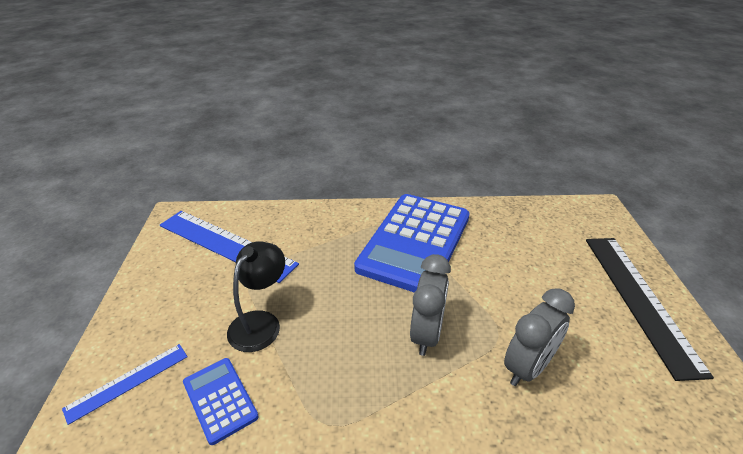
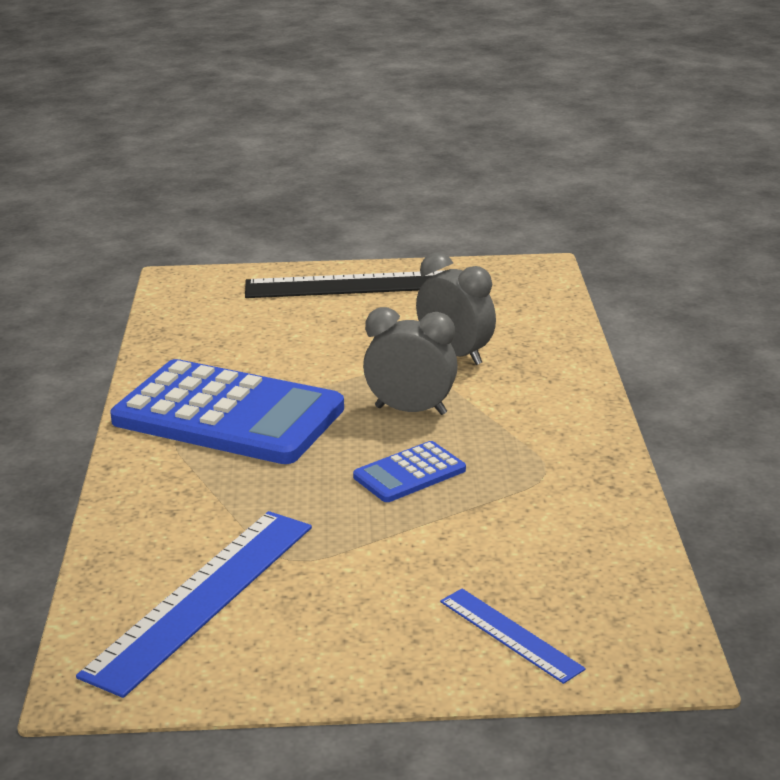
camera: 90 degrees left, 10 degrees down
blue calculator [183,358,259,445] -> blue calculator moved to [353,441,466,502]
black lamp [227,241,285,352] -> none

